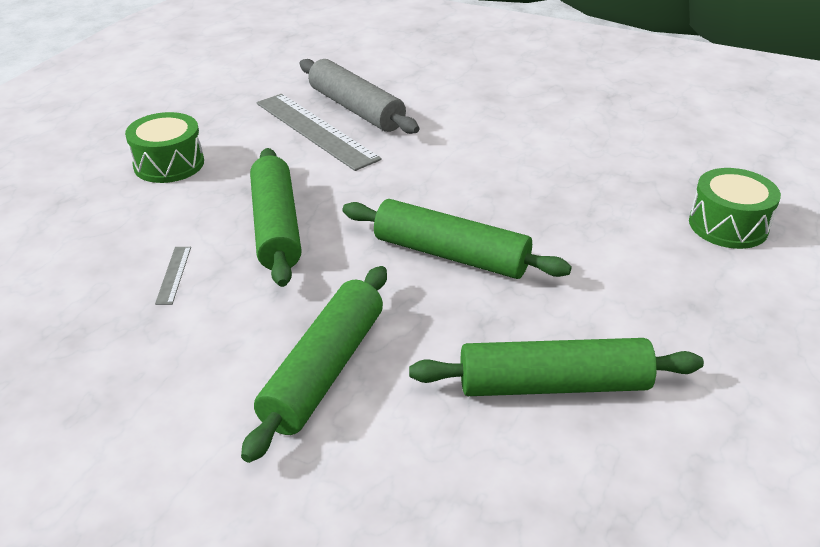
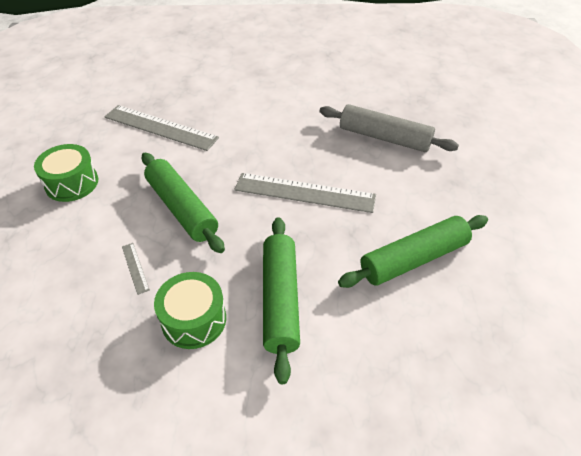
camera: 25 degrees left, 10 degrees up
grey rolling pin [300,59,419,134] -> grey rolling pin moved to [319,104,459,152]
green rolling pin [342,199,572,279] -> grey ruler [234,173,376,213]
green drum [689,168,781,249] -> green drum moved to [154,272,226,349]

